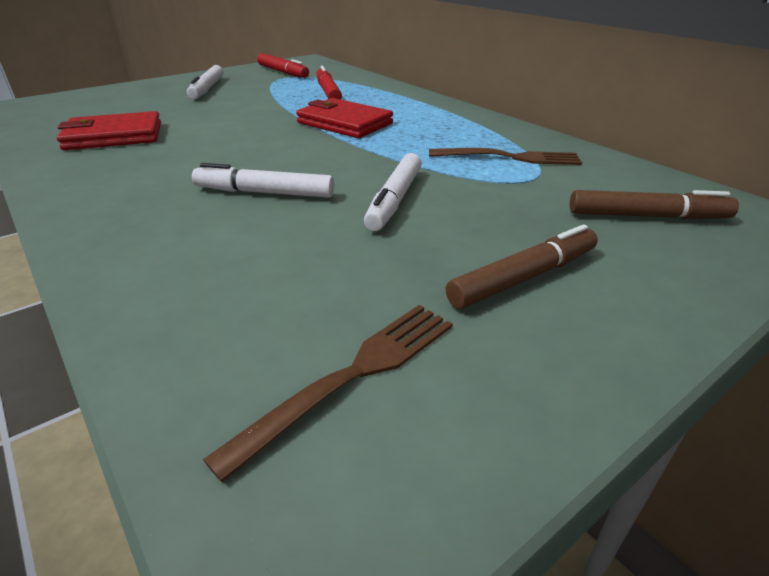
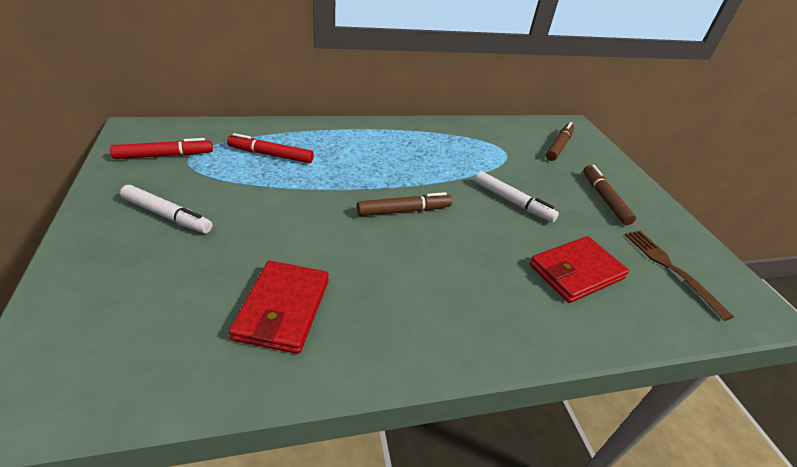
camera: 70 degrees left, 5 degrees up
white marker [192,163,334,198] -> none
red wallet [296,98,393,138] -> red wallet moved to [530,236,629,303]
brown fork [429,148,582,165] -> none
none -> brown marker [357,192,452,216]

